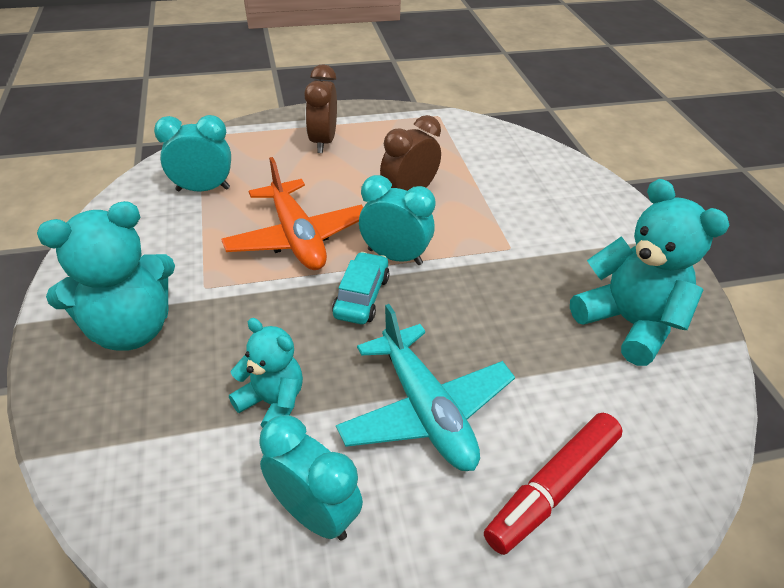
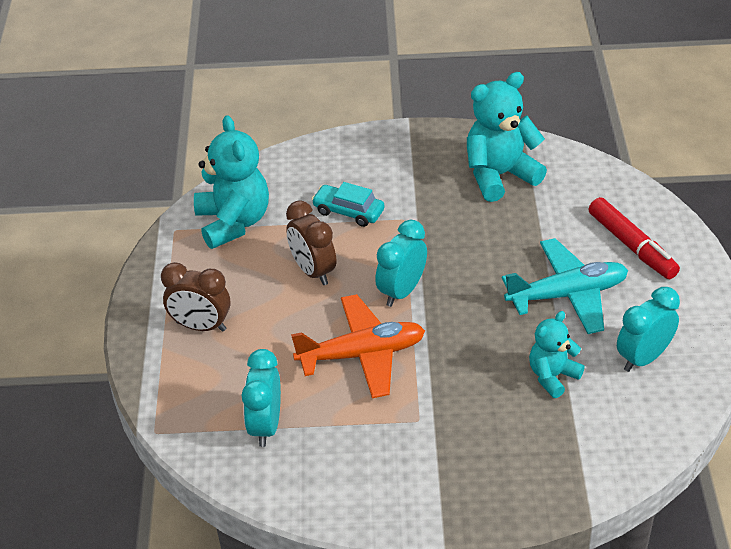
camera: 75 degrees left, 0 degrees up
turquoise teddy bear [37,201,175,351] -> turquoise teddy bear moved to [194,115,269,249]
turquoise car [332,252,390,324] -> turquoise car moved to [312,182,384,227]

